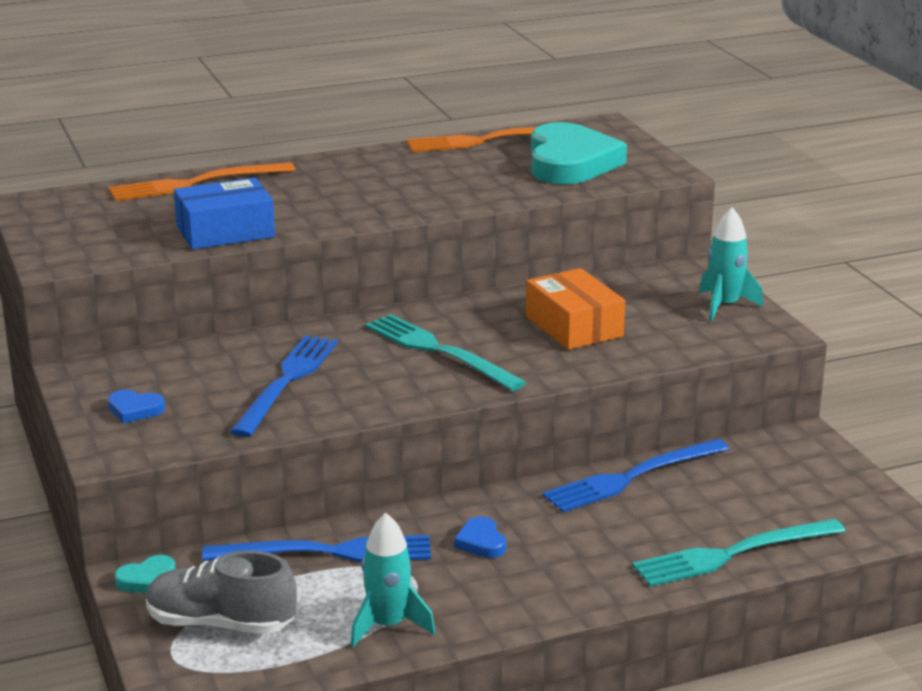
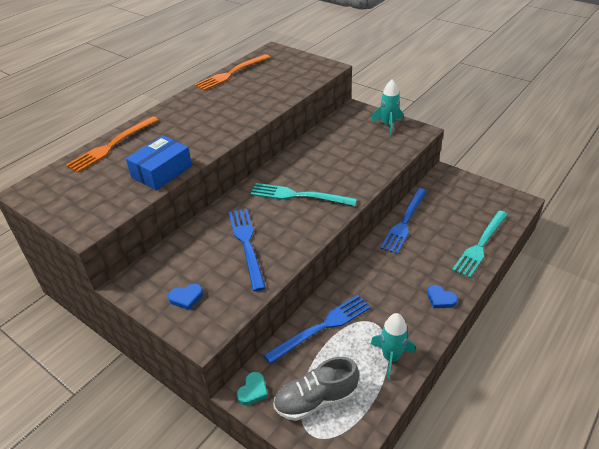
camera: 30 degrees left, 15 degrees up
blue heart [454,516,506,558] -> blue heart moved to [427,285,458,308]
orange box [526,268,625,350] -> none
turquoise heart [531,122,627,185] -> none

